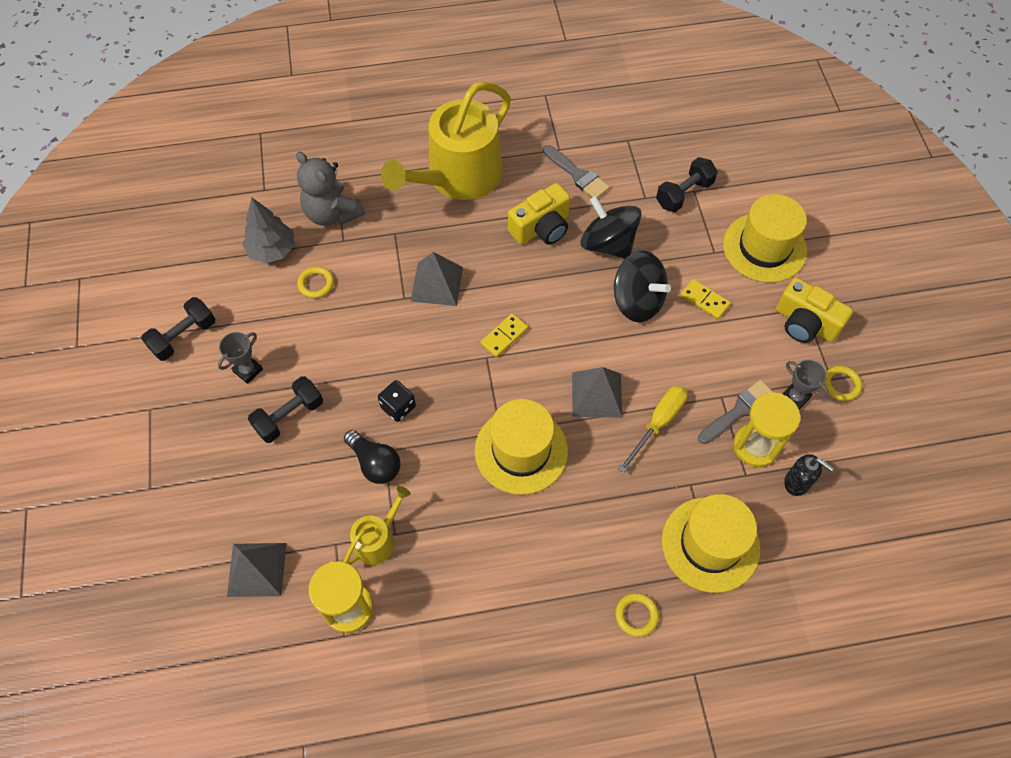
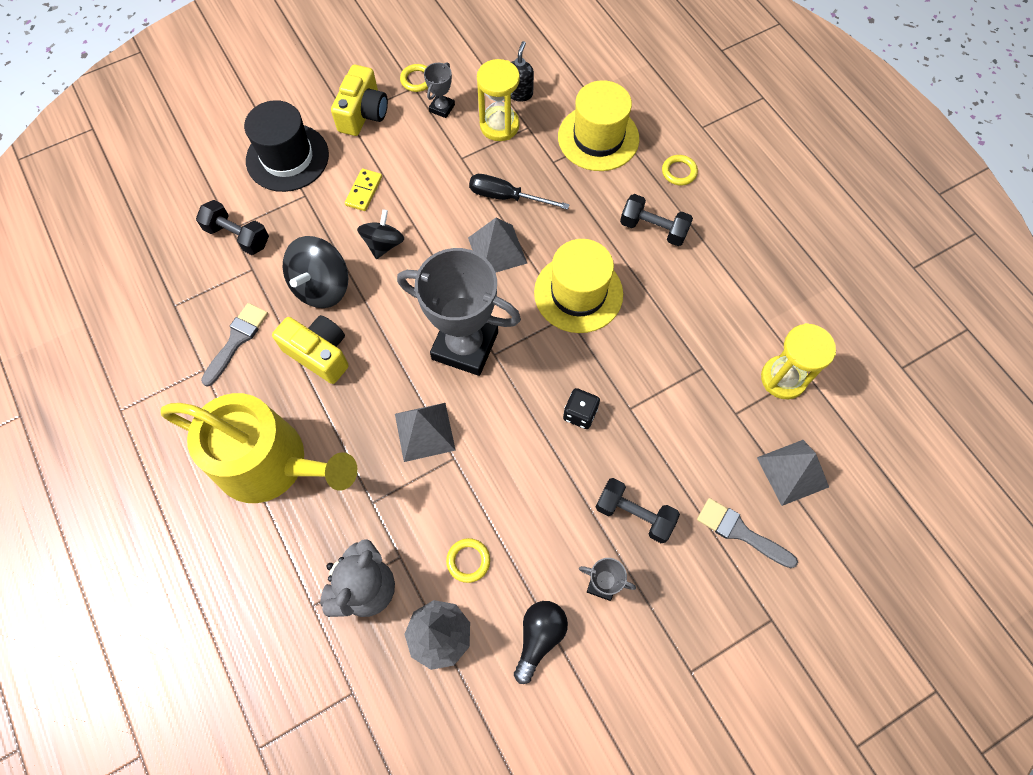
camera: 110 degrees left, 5 degrees up
black dumbbell [141,297,215,361] -> black dumbbell moved to [620,194,693,246]
black light bulb [344,430,401,484] -> black light bulb moved to [514,601,568,684]
yellow watering can [344,486,411,565] -> none
yellow domino [480,313,528,357] -> grey trophy [397,248,521,376]
black spinning top [613,251,671,322] -> black spinning top [357,209,404,259], size x0.66
yellow screwdriver [618,385,688,473] -> black screwdriver [469,174,570,210]
grey brush [698,380,774,444] -> grey brush moved to [697,498,798,568]
yellow hat [723,194,807,283] -> black hat [244,100,329,192]

